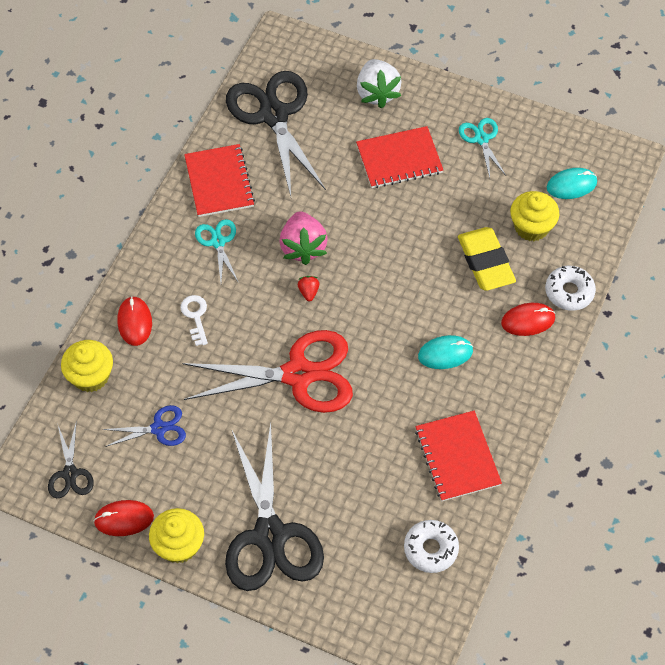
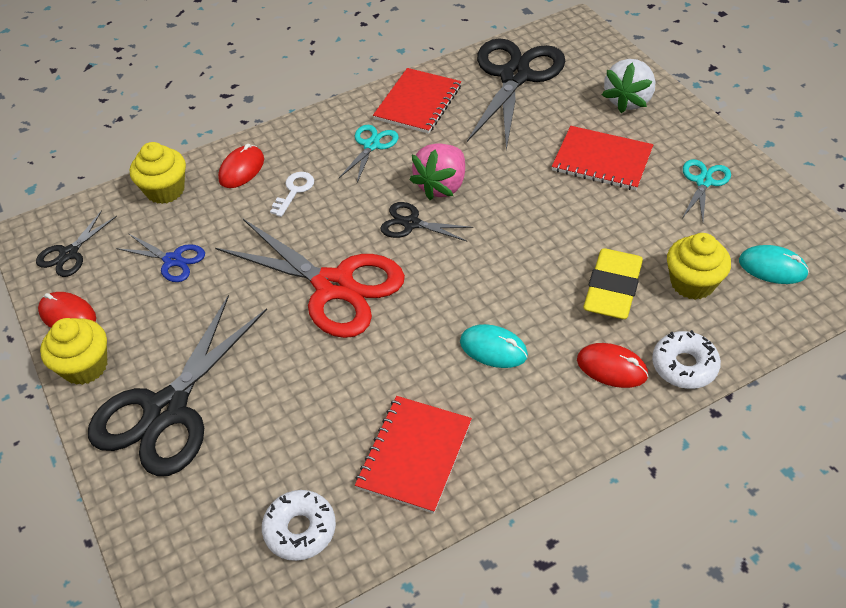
camera: 40 degrees right, 10 degrees down
red strawberry [298,276,319,301] -> black scissors [380,202,473,241]

